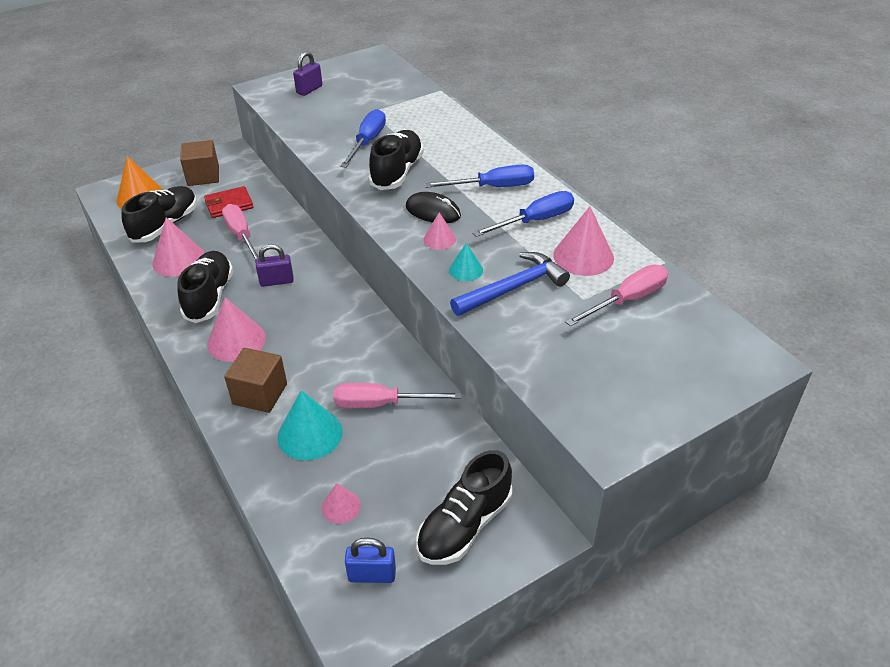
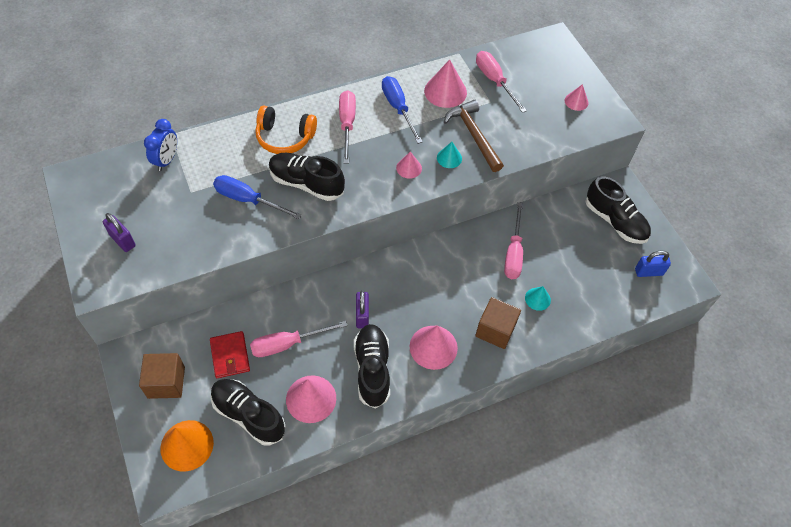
camera: 85 degrees left, 15 degrees up
black shoe [177,251,233,323] -> black shoe turned 75 degrees clockwise [354,324,390,409]
turquoise cone [277,390,343,460] -> turquoise cone [525,286,551,311], size x0.56
pink cone [321,484,361,524] -> pink cone moved to [565,84,589,111]
blue padlock [345,538,396,583] -> blue padlock turned 75 degrees clockwise [635,250,671,277]
black mouse [406,192,461,223] -> none
blue screwdriver [424,164,534,188] -> pink screwdriver [339,90,356,163]
blue hammer [450,252,570,316] -> brown hammer [444,100,504,172]
none -> blue clock [144,119,177,171]
none -> orange headphones [255,105,317,154]

